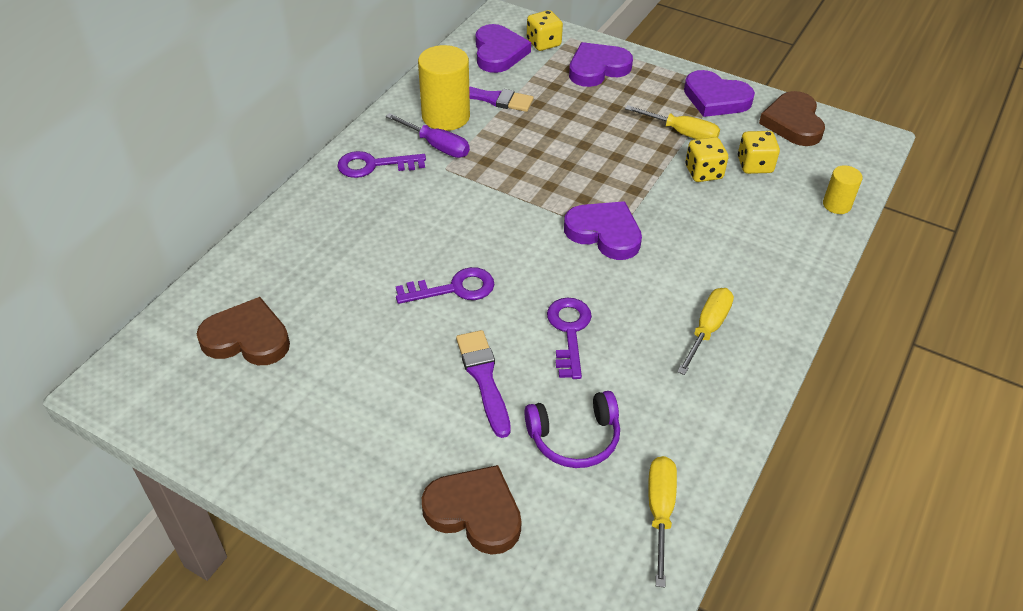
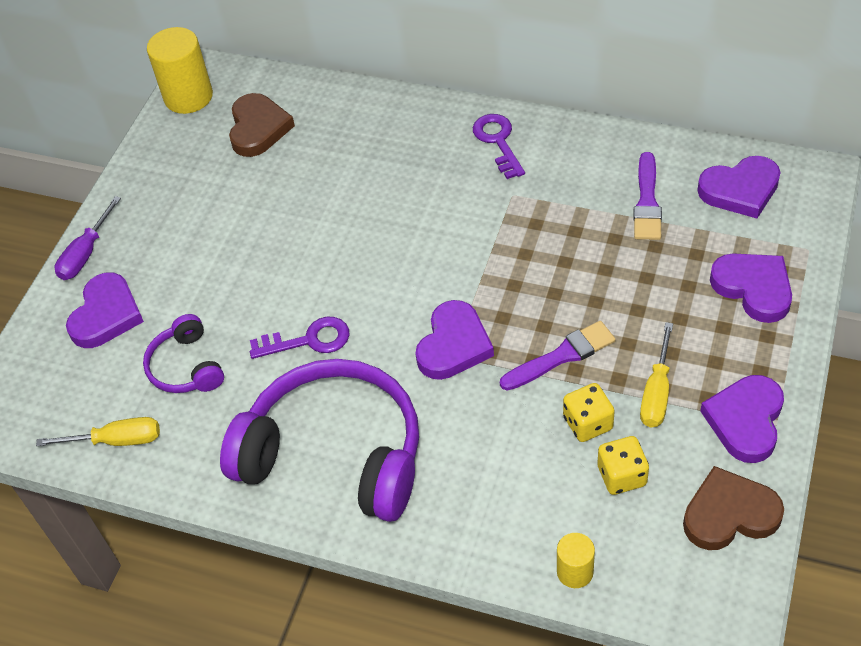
camera: 85 degrees right, 5 degrees up
purple screwdriver [386,113,470,158] -> purple screwdriver moved to [55,196,121,280]
purple key [396,267,495,304] -> none
yellow cylinder [418,45,470,131] -> yellow cylinder moved to [147,27,213,114]
brown heart [422,465,522,555] -> purple heart [66,273,144,348]
purple brush [456,330,511,438] -> purple brush moved to [500,321,616,391]
yellow dice [527,10,563,51] -> none
yellow screwdriver [677,288,734,375] -> purple headphones [220,359,419,522]

